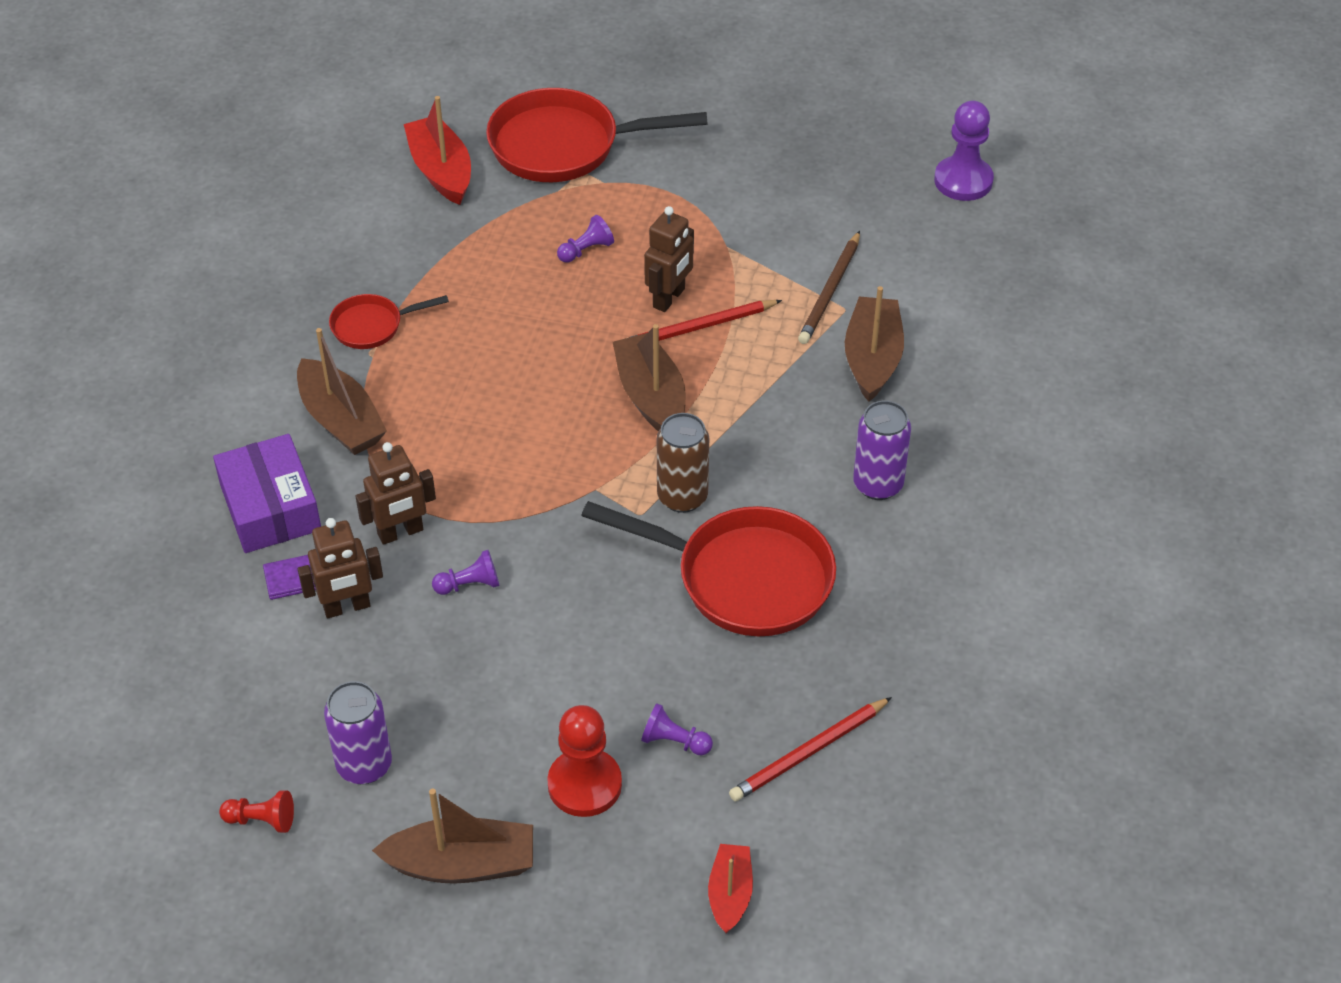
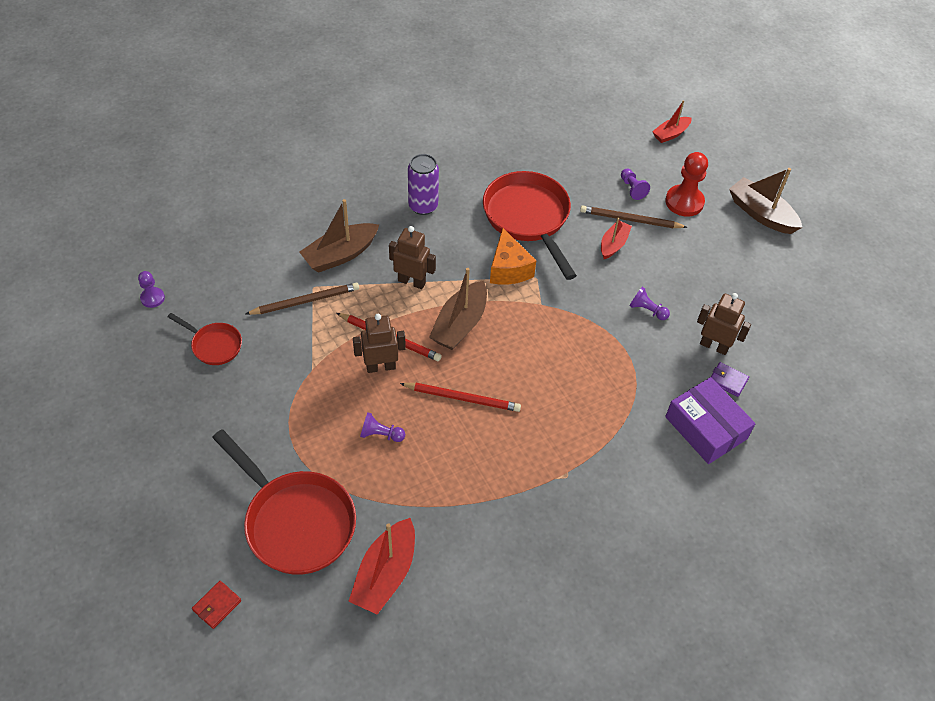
camera: 135 degrees left, 5 degrees up
purple box [213,434,321,553] -> purple box turned 60 degrees counterclockwise [665,377,756,464]
red pawn [219,790,294,833] -> none
brown boat [297,328,387,455] -> none
purple can [324,681,392,784] -> none
red pan [329,294,449,349] -> red pan moved to [168,313,242,365]
brown robot [355,442,436,545] -> brown robot moved to [389,226,436,289]
brown can [657,413,709,513] -> orange cheese [490,228,536,284]
red pencil [729,697,892,802] -> red pencil moved to [400,383,521,412]
purple pawn [934,101,994,201] -> purple pawn [138,271,165,308], size x0.55
none -> red wallet [192,581,241,629]
none -> brown pencil [580,205,687,228]
none -> red boat [601,218,632,259]

